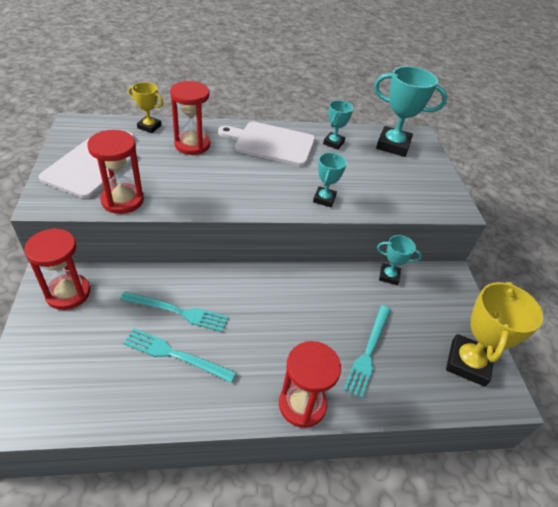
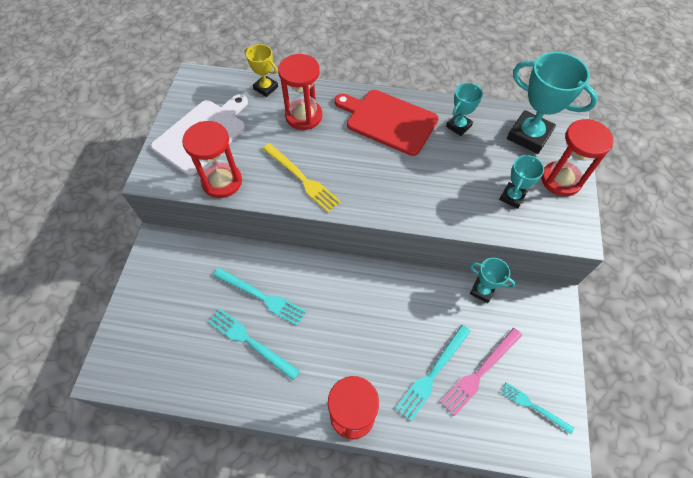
camera: 20 degrees right, 15 degrees up
red hourglass [24,228,90,310] -> red hourglass moved to [541,119,614,196]
white cutting board [218,122,315,166] -> red cutting board [334,90,439,156]
turquoise trophy [313,153,347,207] -> turquoise trophy moved to [499,155,544,209]
yellow trophy [446,282,543,387] -> turquoise fork [501,382,574,434]
none -> yellow fork [263,143,341,212]
none -> pink fork [440,328,522,416]

